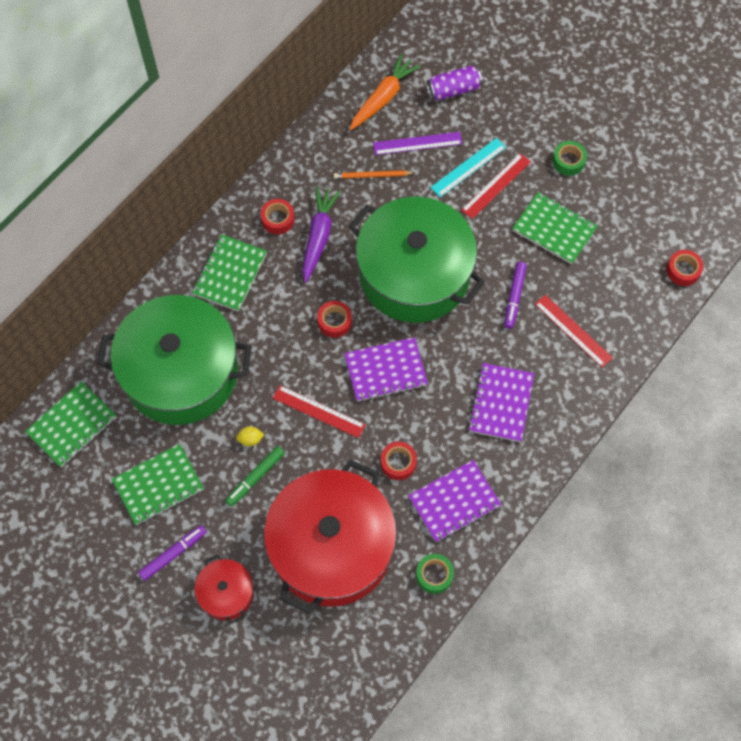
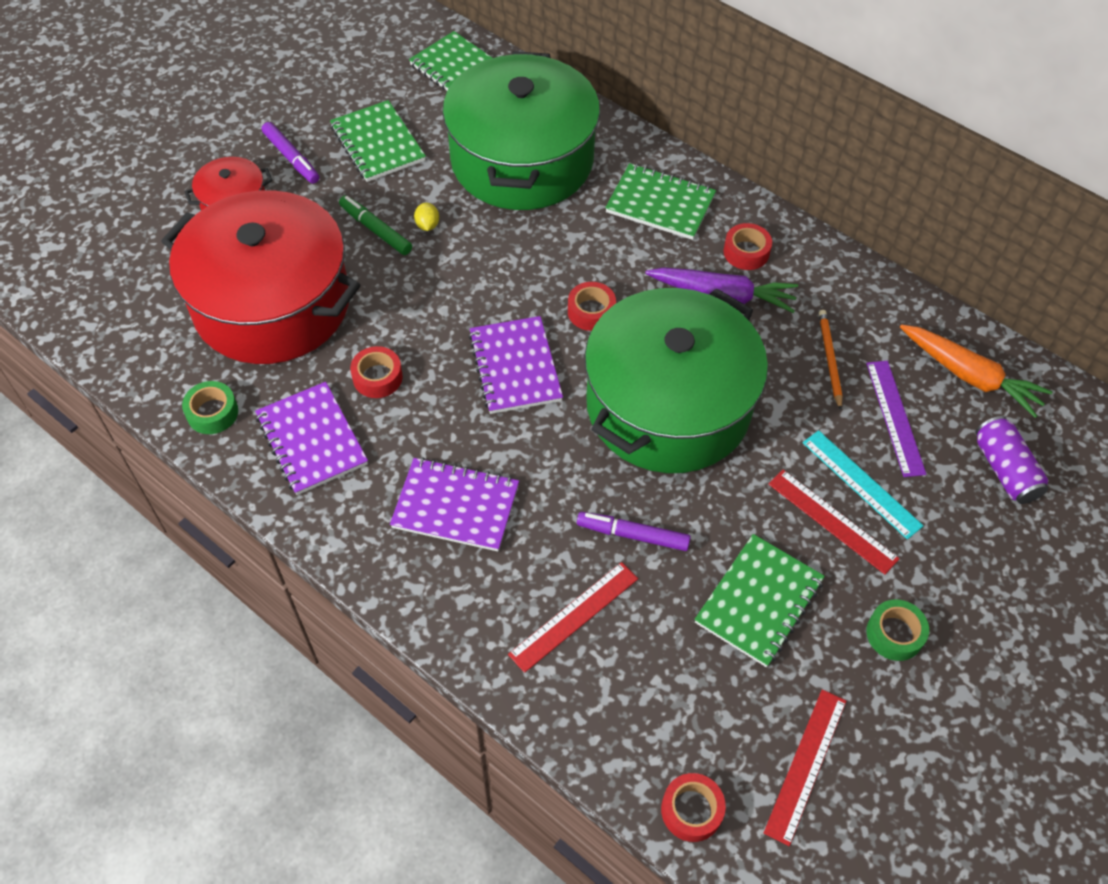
camera: 90 degrees right, 10 degrees down
red ruler [273,385,366,438] -> red ruler moved to [764,689,847,846]

